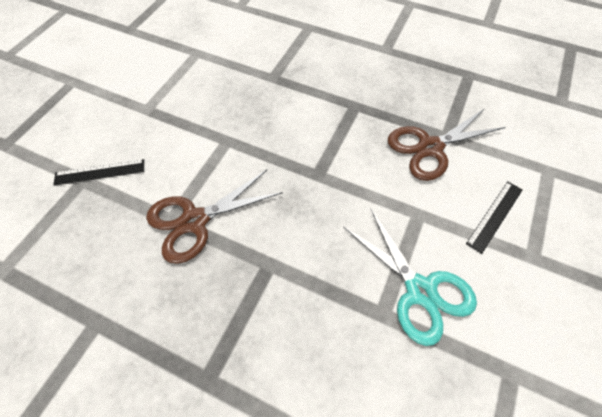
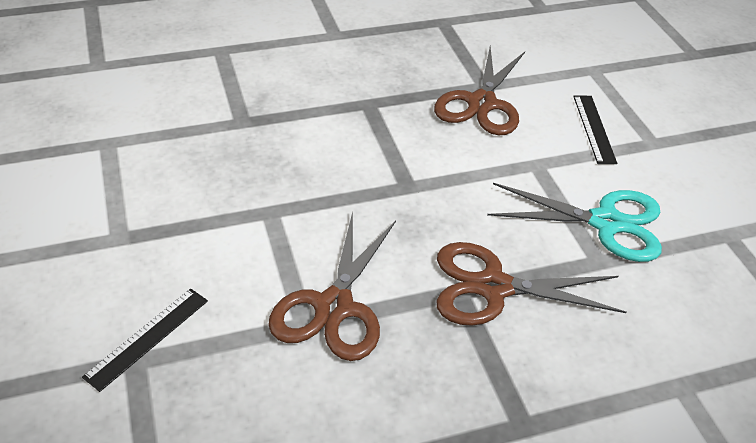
camera: 45 degrees left, 15 degrees down
none -> brown scissors [436,242,626,326]

